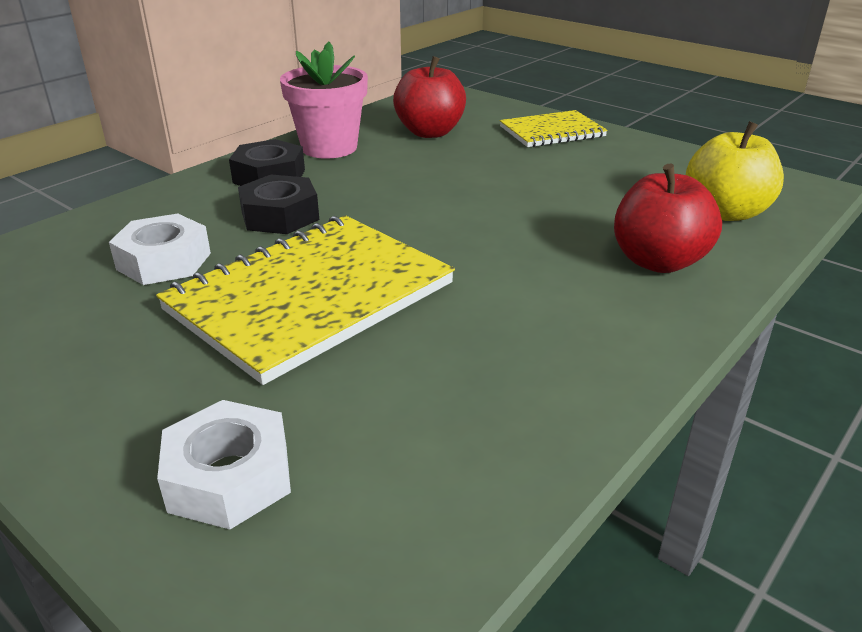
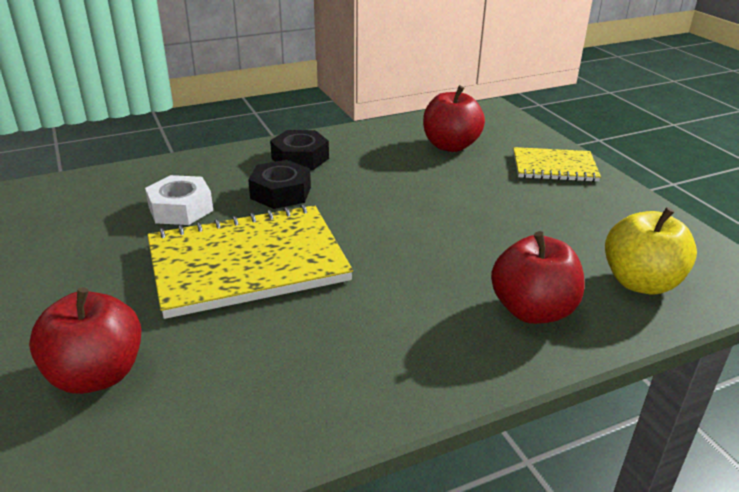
camera: 25 degrees right, 0 degrees up
white nut [157,400,291,529] -> red apple [29,287,141,394]
pink flower pot [280,42,368,159] -> none

